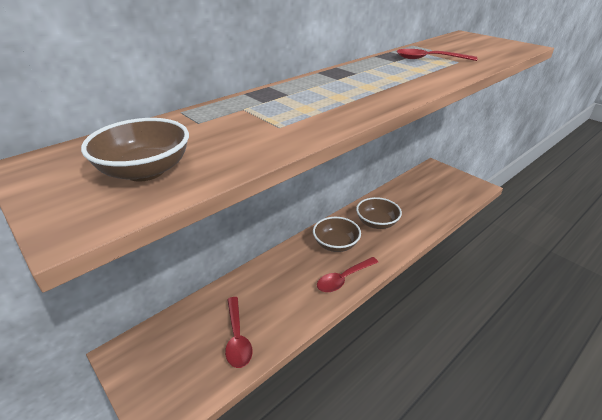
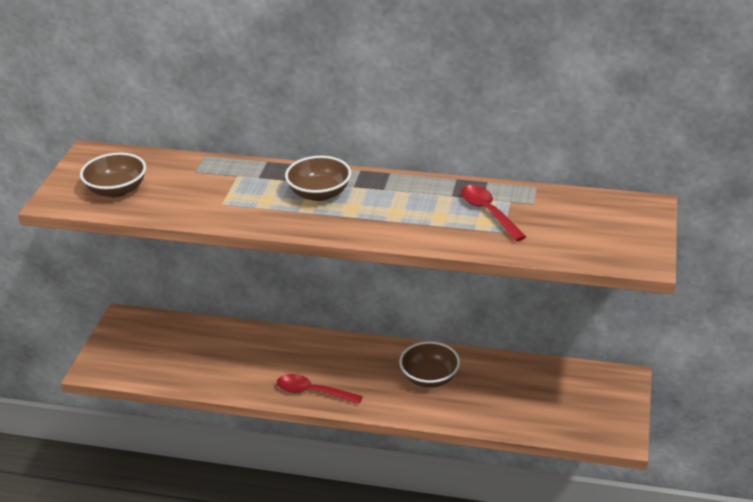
camera: 55 degrees right, 0 degrees up
red spoon [225,297,252,368] -> none
brown bowl [313,217,361,252] -> brown bowl moved to [285,156,351,201]

